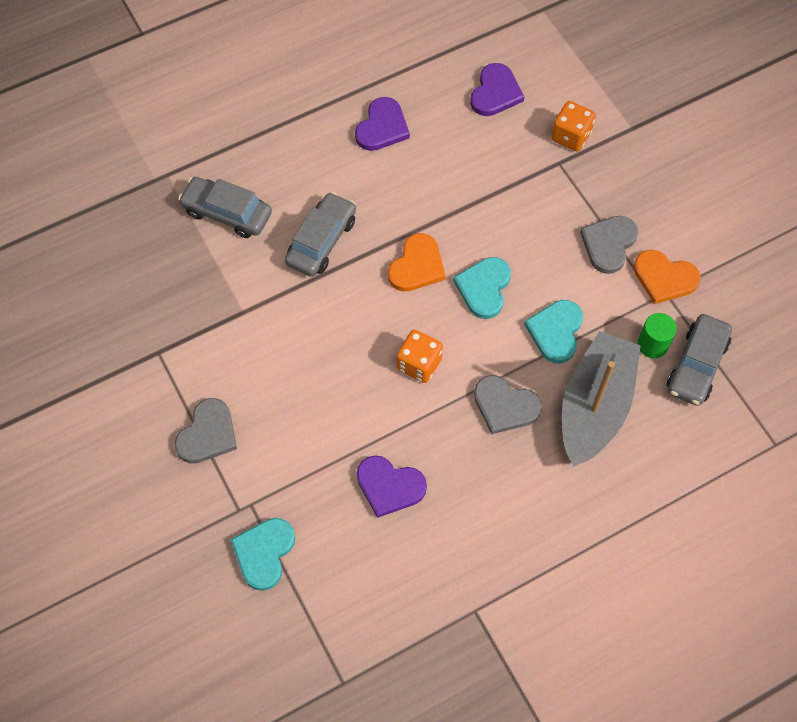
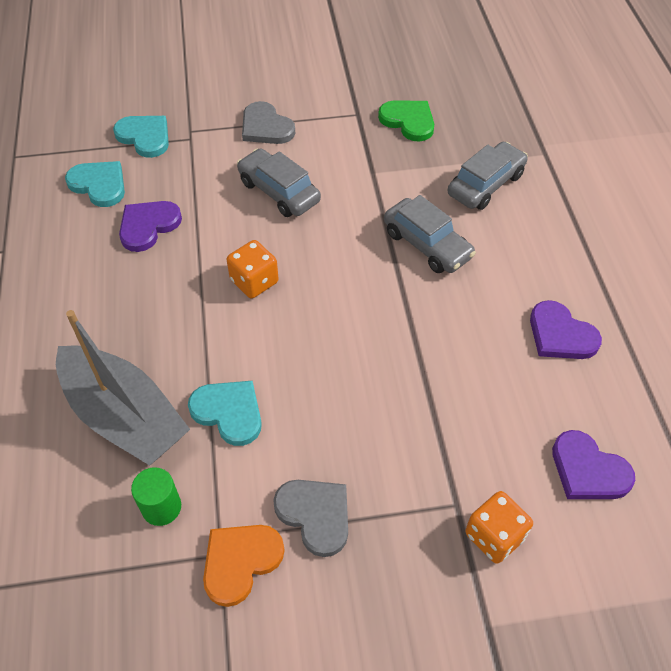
camera: 110 degrees right, 10 degrees down
orange heart [388,233,446,292] -> none
turquoise heart [453,257,511,319] -> turquoise heart moved to [65,161,125,207]
grey heart [474,375,542,434] -> none
grey car [667,314,732,406] -> grey car moved to [237,148,321,217]
none -> green heart [378,101,434,142]

